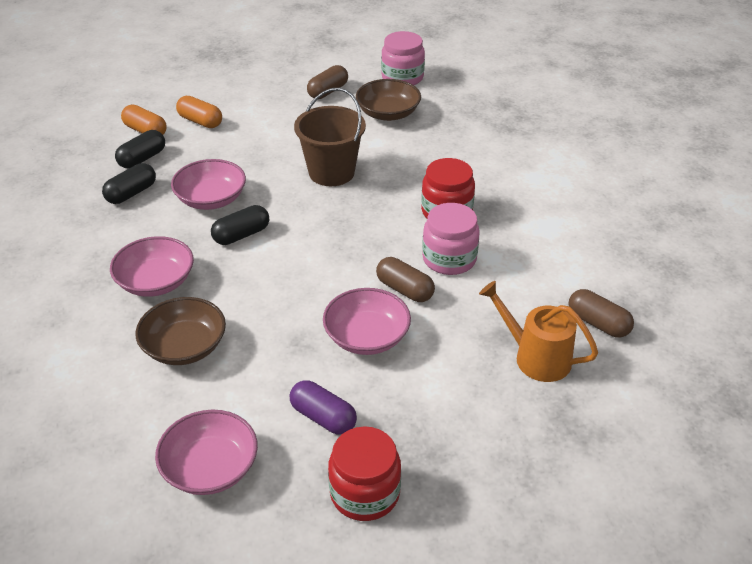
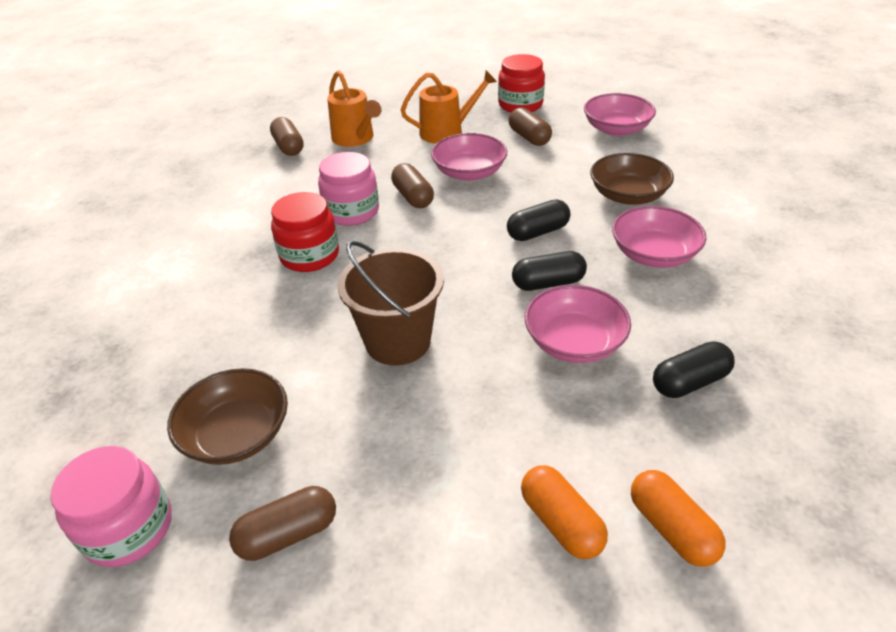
camera: 155 degrees left, 0 degrees up
black capsule [115,130,165,168] -> black capsule moved to [507,200,570,241]
purple capsule [290,380,357,435] -> brown capsule [509,107,552,146]
none -> orange watering can [401,70,497,144]

